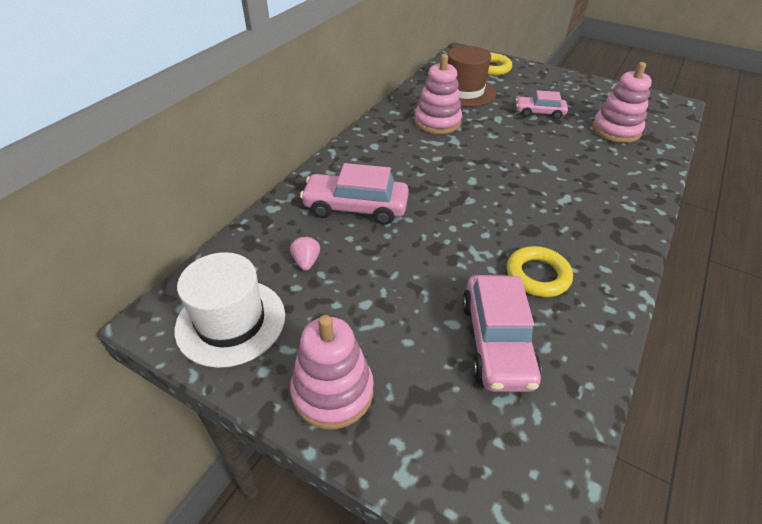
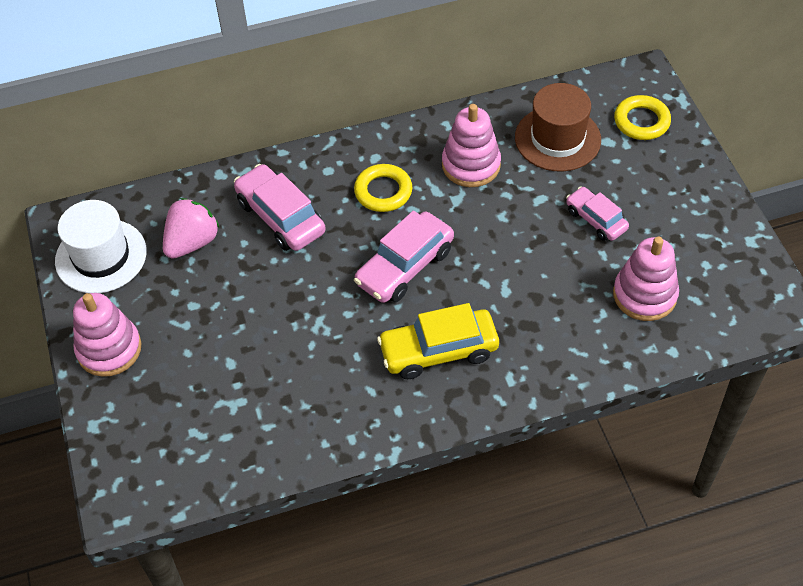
camera: 45 degrees right, 10 degrees up
pink strawberry [290,236,320,271] -> pink strawberry [163,198,219,259], size x1.89
pink car [462,275,541,392] -> pink car moved to [354,210,454,303]
yellow ring [507,246,573,297] -> yellow ring moved to [354,164,412,212]
none -> yellow car [377,303,499,379]

